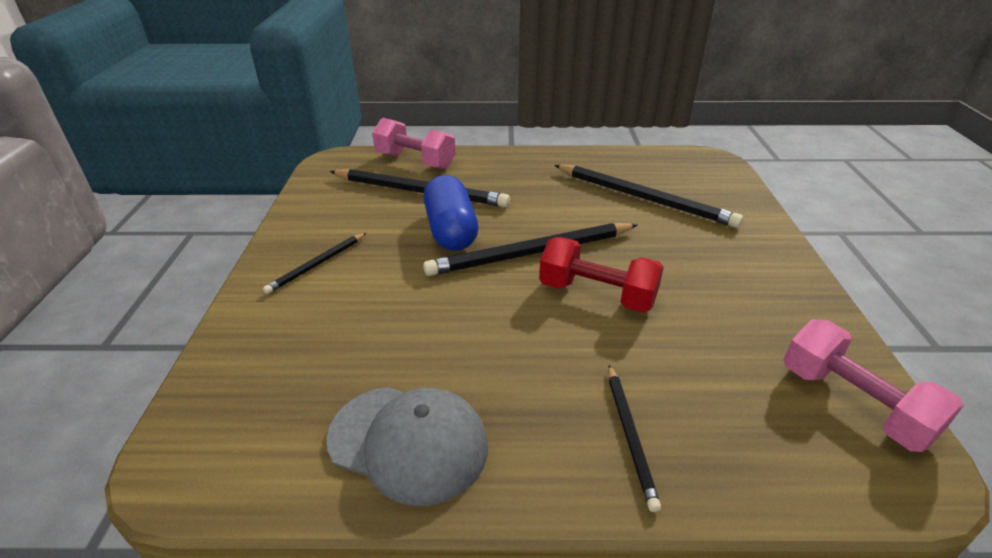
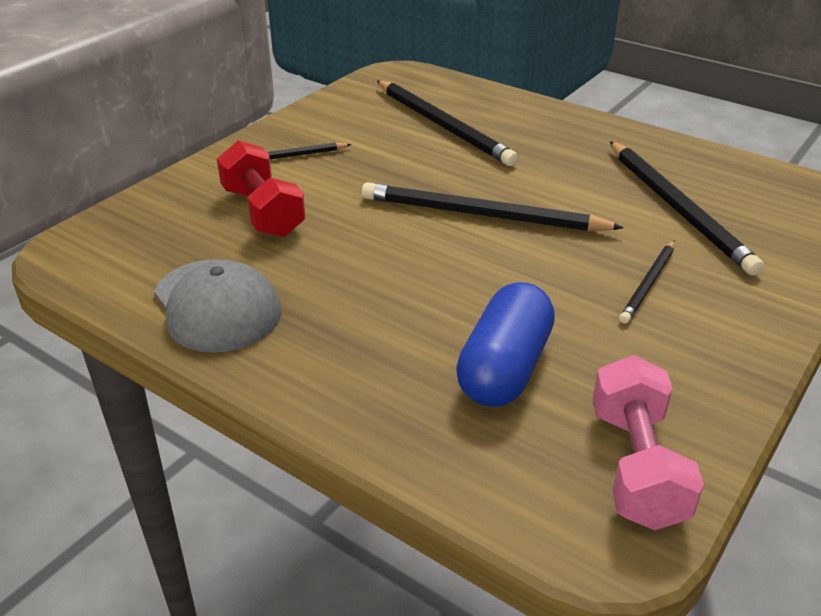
camera: 35 degrees right, 0 degrees up
pink dumbbell [372,118,456,169] -> none
blue capsule [424,175,478,251] -> blue capsule moved to [456,282,555,407]
red dumbbell [539,237,664,313] -> red dumbbell moved to [217,140,306,237]
black pencil [608,365,661,512] -> black pencil moved to [619,240,675,324]

